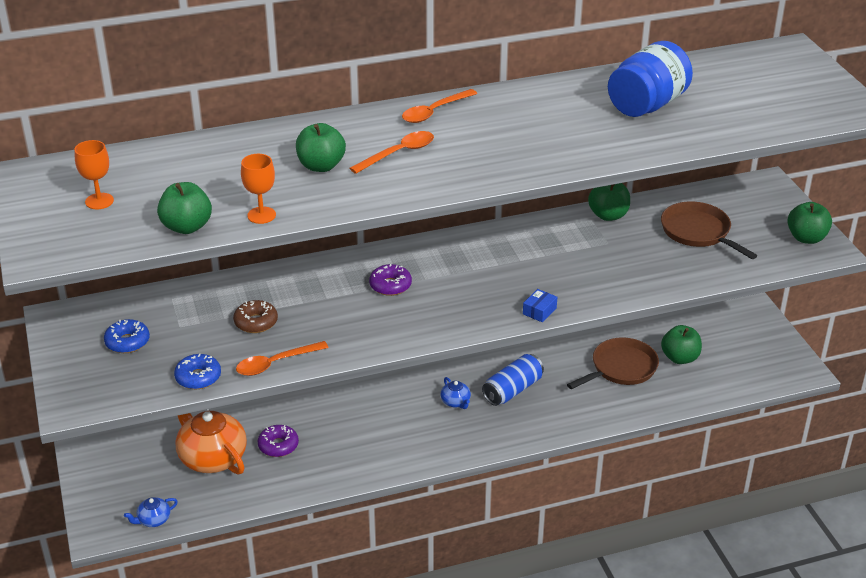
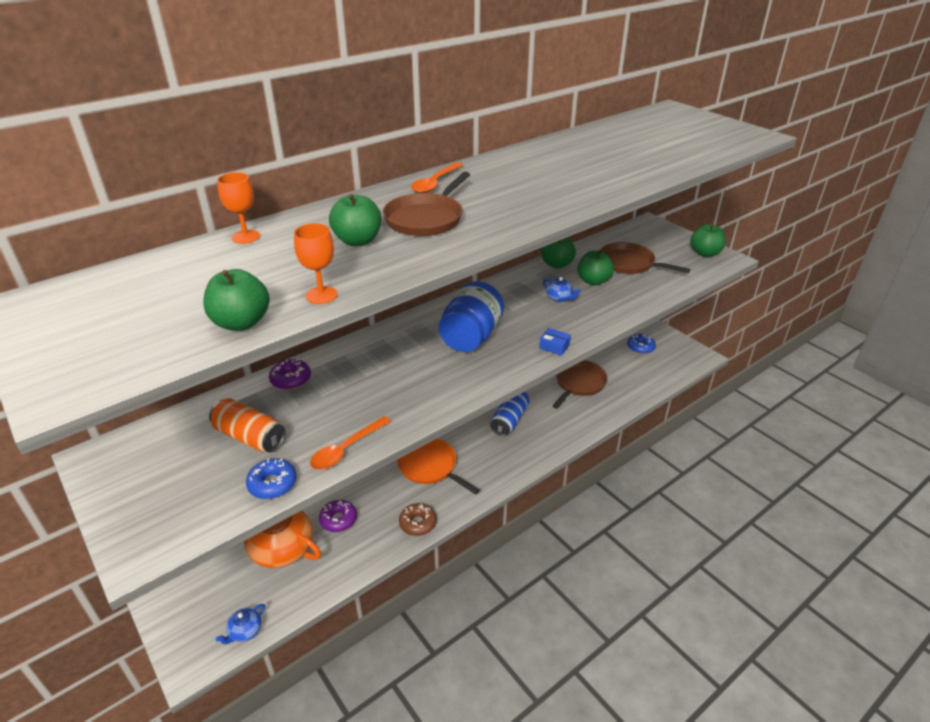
camera: 20 degrees left, 0 degrees up
orange goblet [74,140,114,209] -> orange goblet moved to [217,172,260,244]
blue donut [104,319,150,353] -> blue donut moved to [627,334,656,354]
brown donut [233,300,278,333] -> brown donut moved to [399,503,437,536]
orange spoon [350,131,434,174] -> brown pan [383,172,470,236]
purple donut [369,264,412,296] -> purple donut moved to [269,359,311,390]
blue teapot [440,377,471,409] -> blue teapot moved to [543,277,581,302]
blue box [523,289,557,322] -> blue box turned 75 degrees counterclockwise [539,328,571,356]
blue jar [608,41,693,117] -> blue jar moved to [439,281,504,352]
green apple [661,325,702,364] -> green apple moved to [577,250,614,285]
none -> orange can [209,398,285,453]
none -> orange pan [397,439,480,495]

